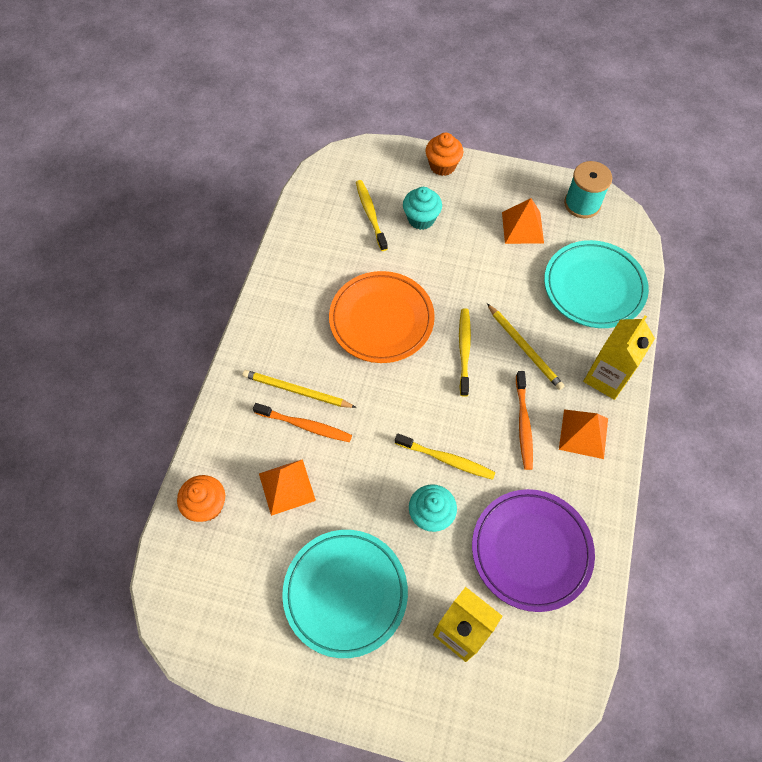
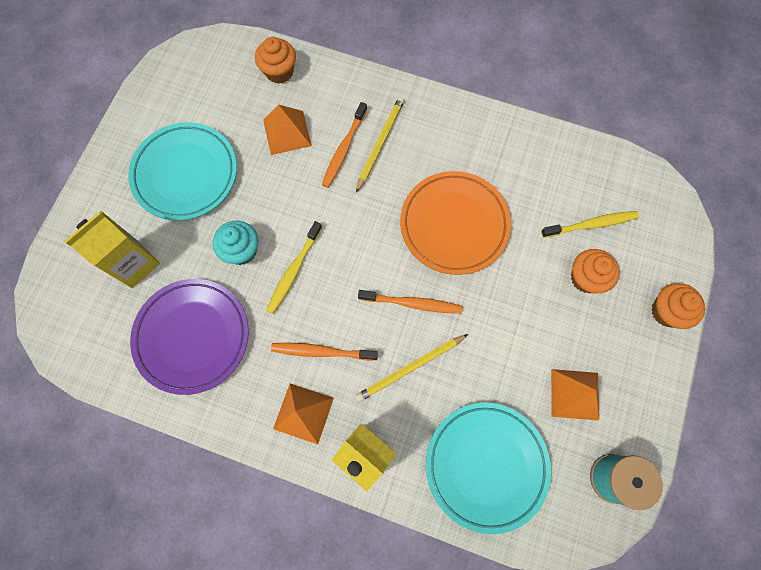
camera: 95 degrees right, 10 degrees up
turquoise cupcake [403,187,442,230] -> orange cupcake [571,249,620,293]
yellow toothbrush [459,308,471,397] -> orange toothbrush [358,290,462,314]

